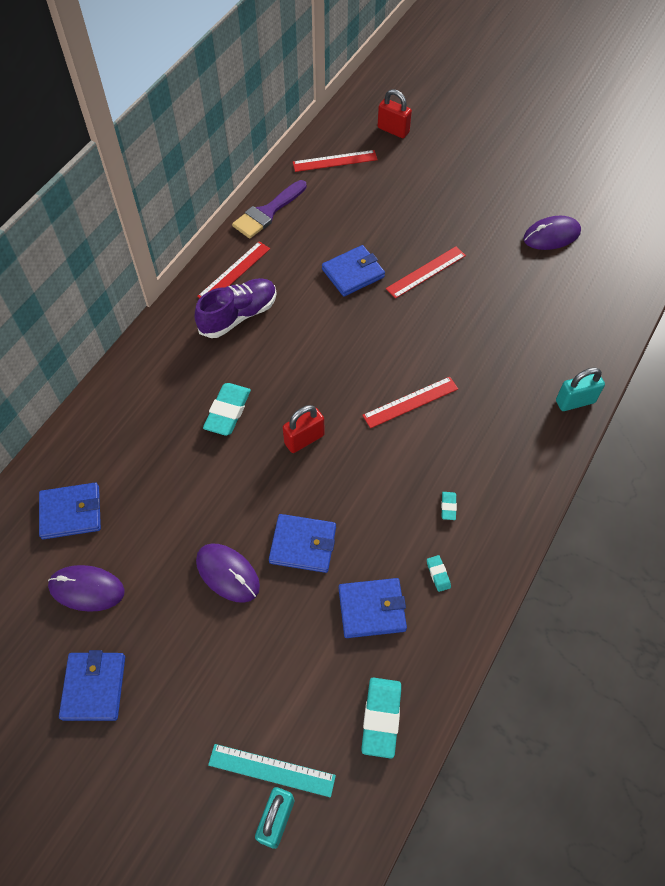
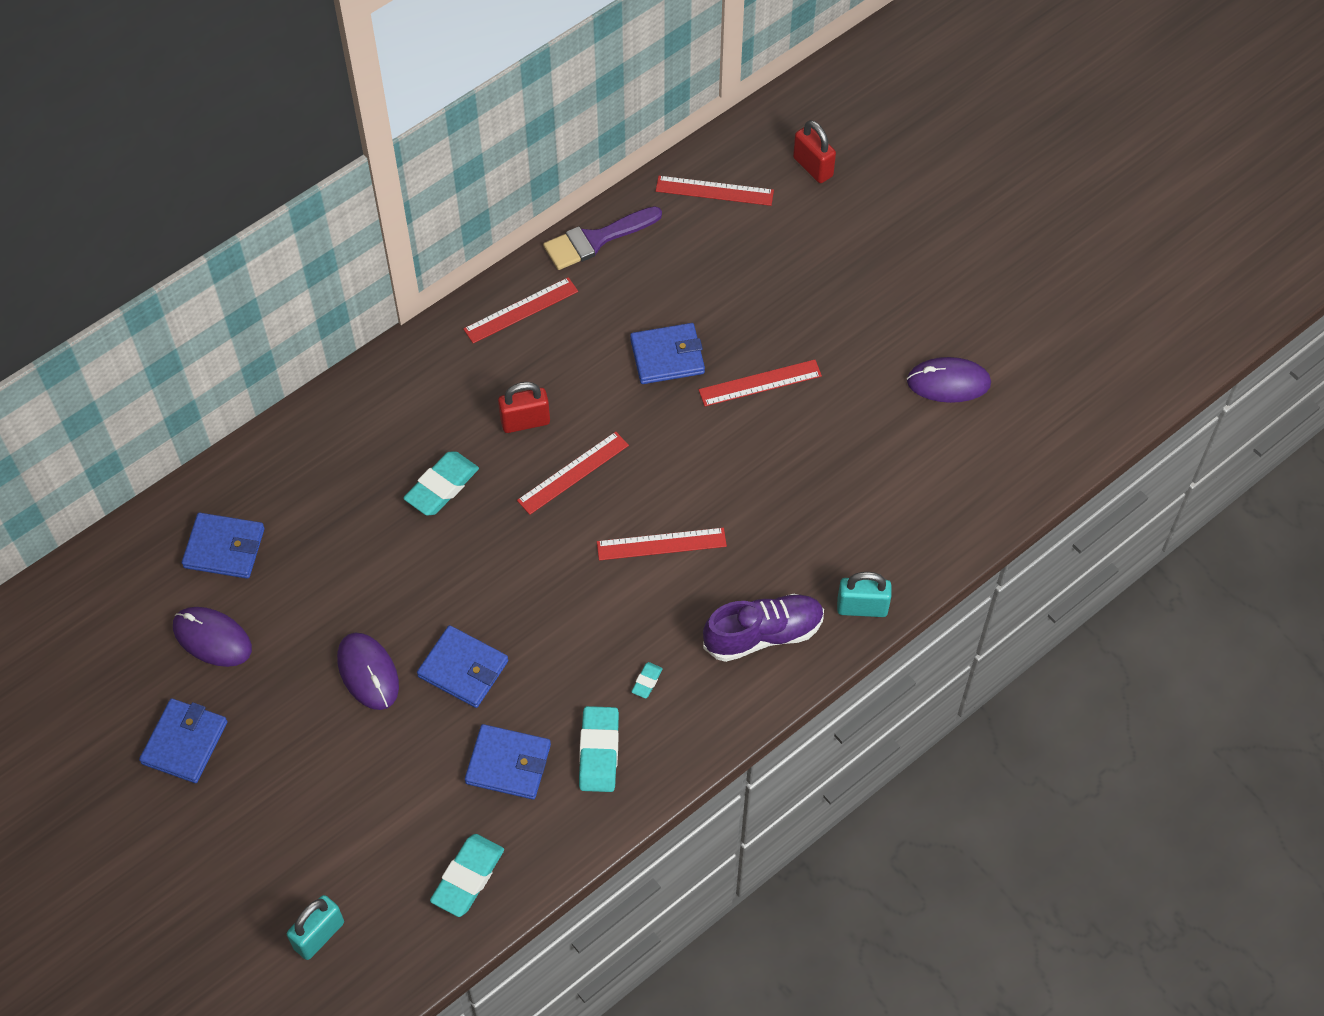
camera: 20 degrees right, 0 degrees up
purple shoe [194,278,277,338] -> purple shoe moved to [703,594,824,662]
turquoise ruler [208,744,336,797] -> none
red padlock [283,405,325,453] -> red padlock moved to [498,382,550,433]
turquoise eraser [427,555,451,592] -> turquoise eraser [579,706,619,792], size x2.06
none -> red ruler [517,431,629,515]

